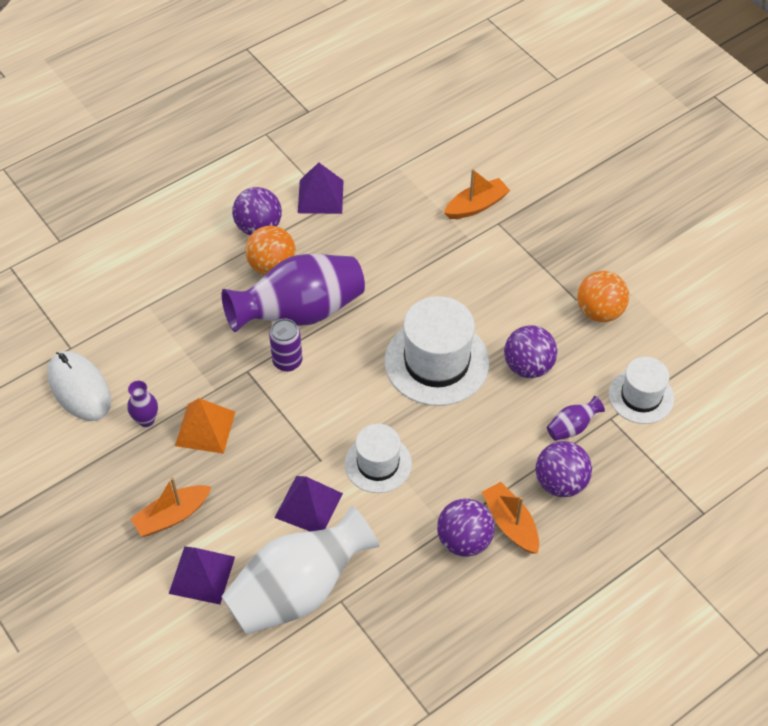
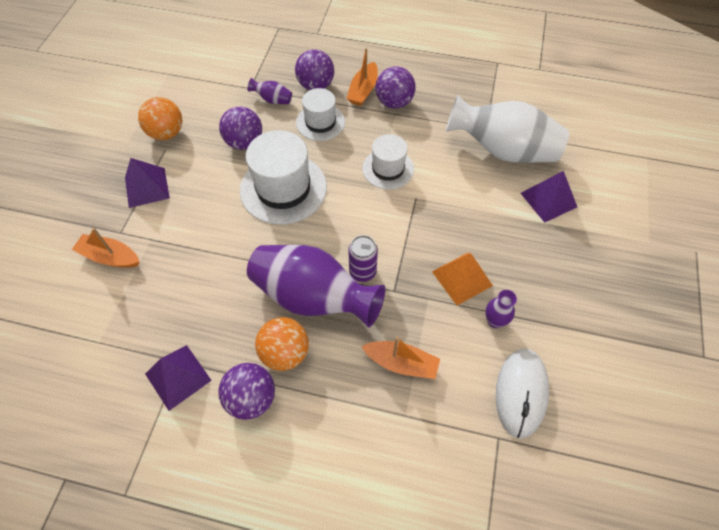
camera: 130 degrees left, 5 degrees up
orange boat [130,477,211,536] -> orange boat moved to [361,337,440,379]
purple pyramid [274,476,343,532] -> purple pyramid moved to [125,158,170,208]
white hat [609,357,674,424] -> white hat moved to [296,88,345,141]

